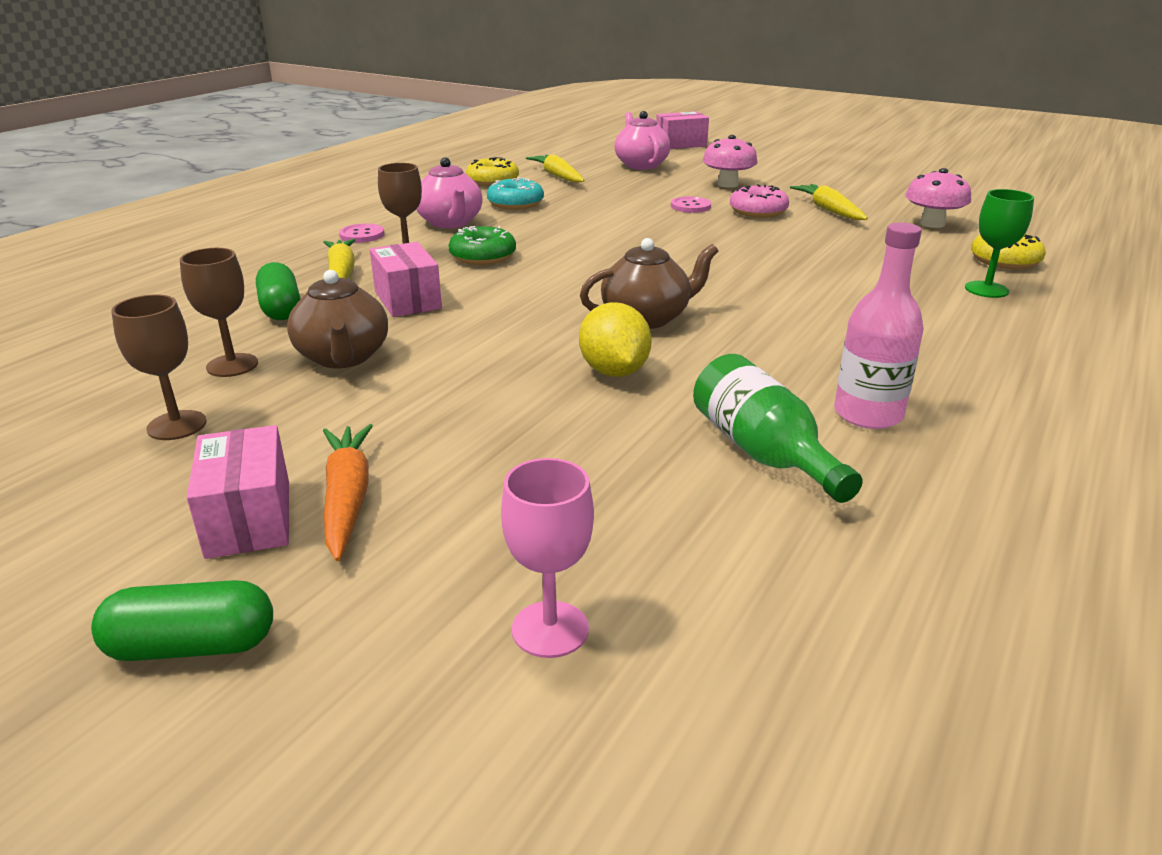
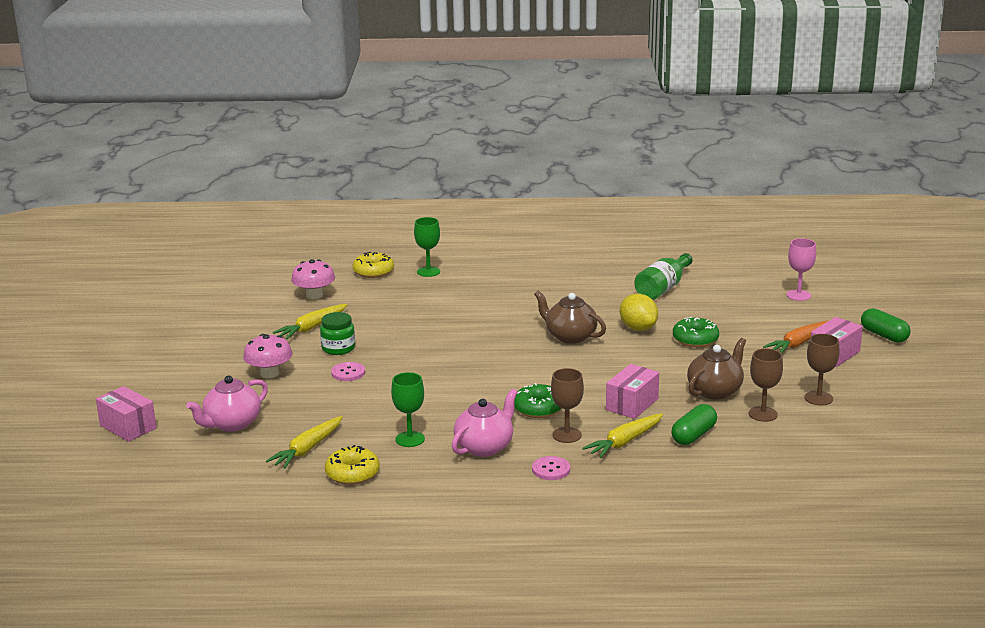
camera: 120 degrees left, 5 degrees down
turquoise donut [487,178,544,210] -> green goblet [391,372,425,447]
yellow lemon [579,302,652,377] -> yellow lemon turned 75 degrees counterclockwise [620,294,658,331]
pink donut [730,184,789,218] -> green jar [320,312,355,355]
pink bottle [834,222,924,429] -> none
none -> green donut [673,317,719,347]

